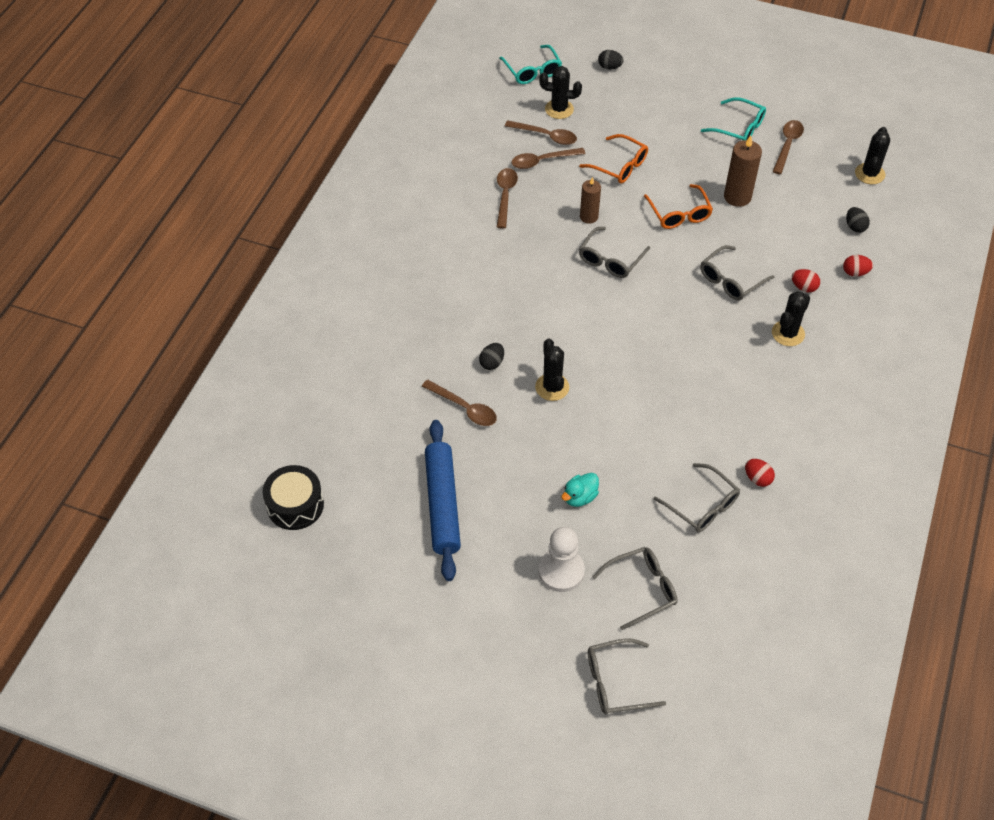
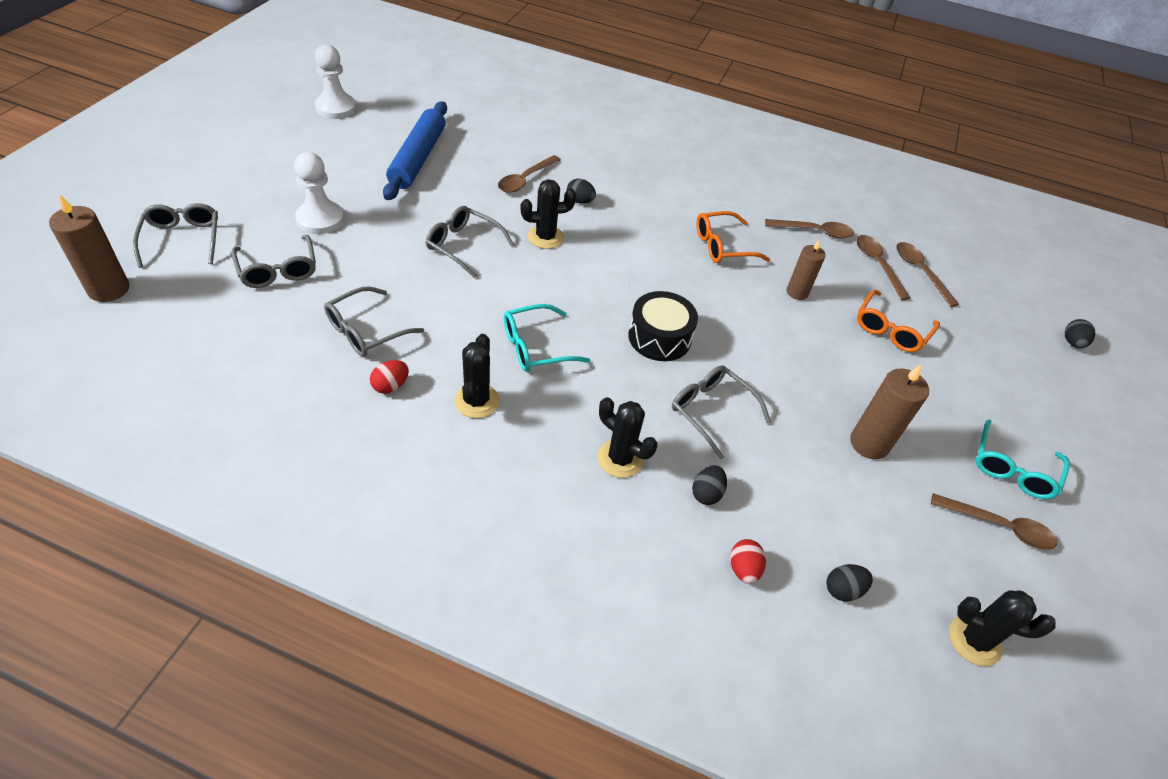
camera: 85 degrees right, 5 degrees down
black drum [262,465,324,530] -> black drum moved to [628,291,698,361]
blue rolling pin [425,420,461,581] -> blue rolling pin turned 75 degrees counterclockwise [383,101,447,200]
turquoise glasses [499,45,562,84] -> turquoise glasses moved to [504,304,591,372]
brown spoon [505,121,577,145] -> brown spoon turned 135 degrees clockwise [896,242,959,307]
black cactus [539,66,582,119] -> black cactus moved to [454,334,500,418]
turquoise duck [561,473,599,507] -> none
grey glasses [579,227,650,278] -> grey glasses moved to [426,206,514,278]
orange glasses [644,184,713,229] -> orange glasses moved to [696,211,770,263]
red egg [792,269,820,292] -> black egg [692,465,727,505]
none -> brown candle [49,194,129,302]
none -> white pawn [315,44,356,119]

